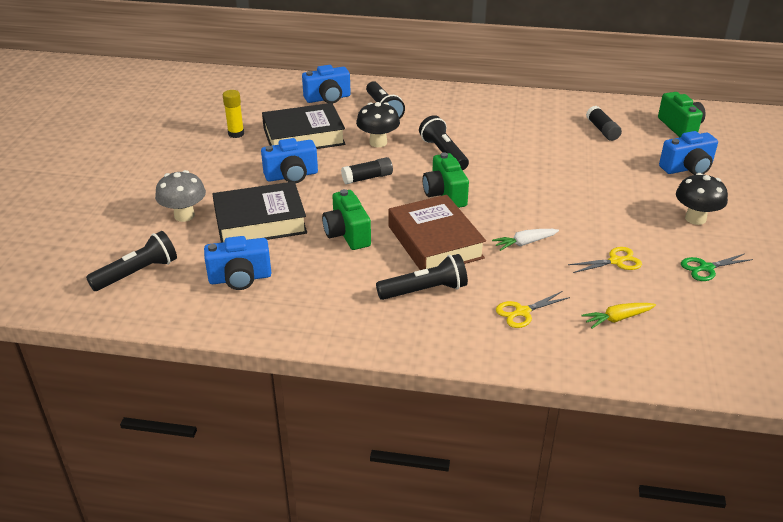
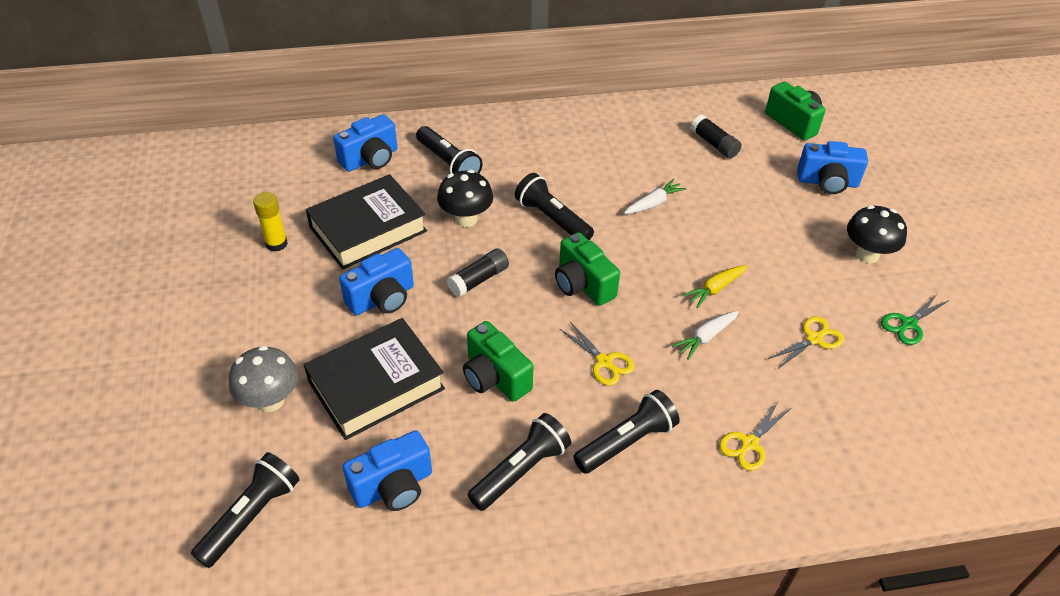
camera: 20 degrees left, 10 degrees up
brown book [388,195,486,270] -> yellow scissors [560,322,635,386]
yellow carrot [581,303,656,329] -> yellow carrot moved to [682,265,747,308]
blue camera [659,131,718,175] -> blue camera turned 45 degrees clockwise [797,141,868,194]
none -> black flashlight [467,413,571,511]
none -> white carrot [624,179,686,214]

